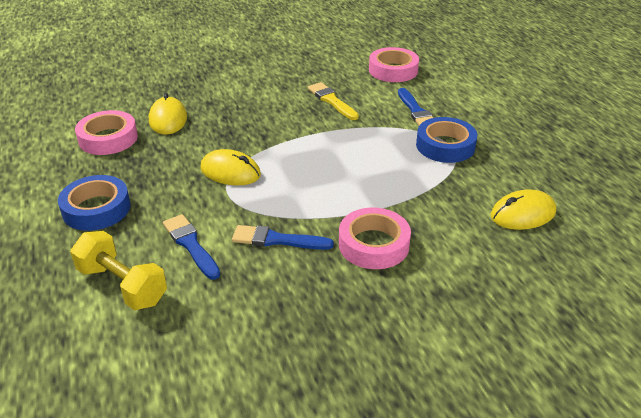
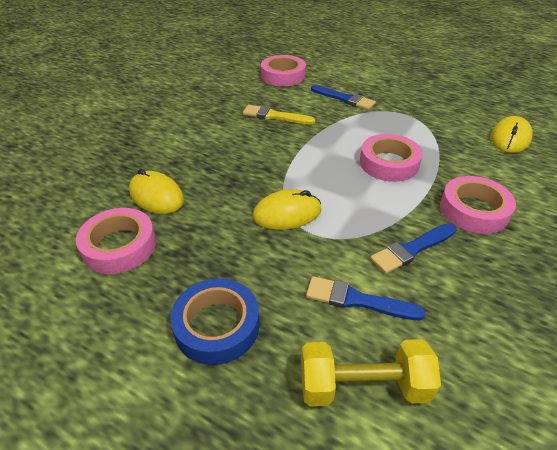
camera: 40 degrees left, 5 degrees up
blue tape [416,117,477,163] -> none
none -> pink tape [360,134,423,182]

